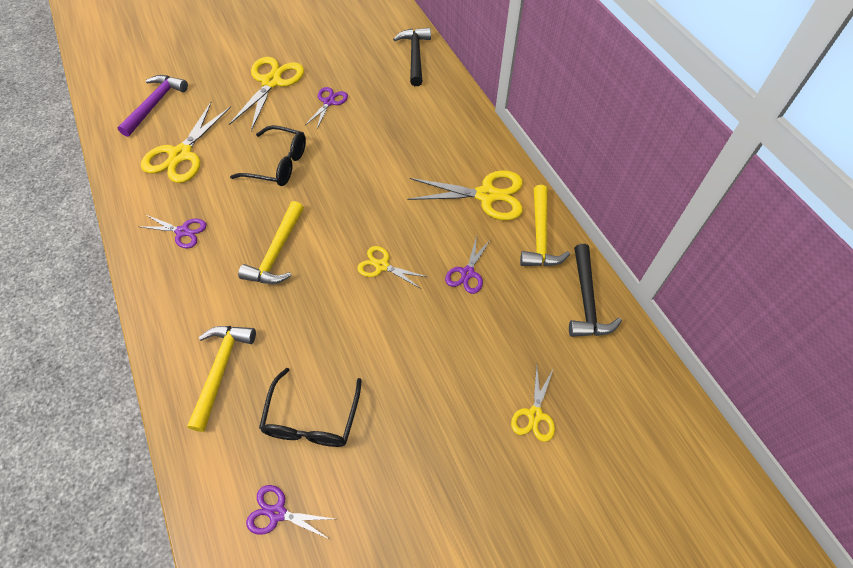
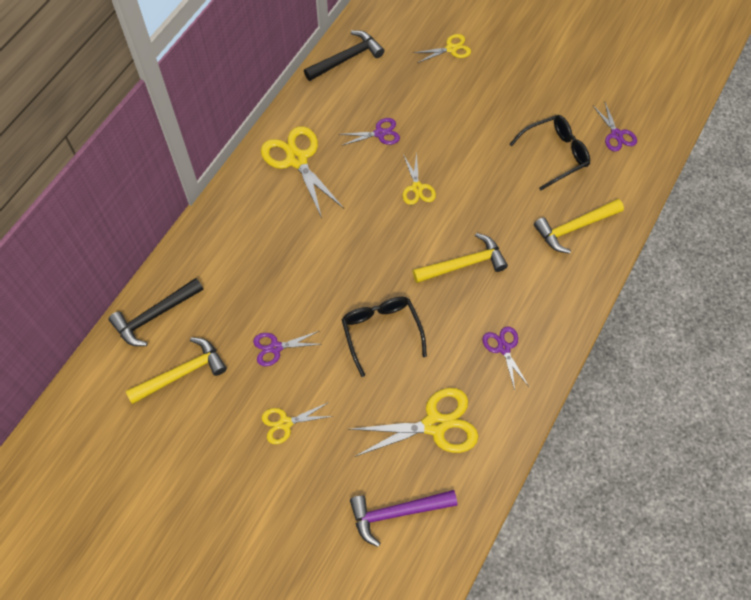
camera: 125 degrees left, 5 degrees up
yellow scissors [229,57,304,131] -> yellow scissors [262,402,333,444], size x0.56
yellow hammer [520,185,570,266] -> yellow hammer moved to [126,337,227,404]

